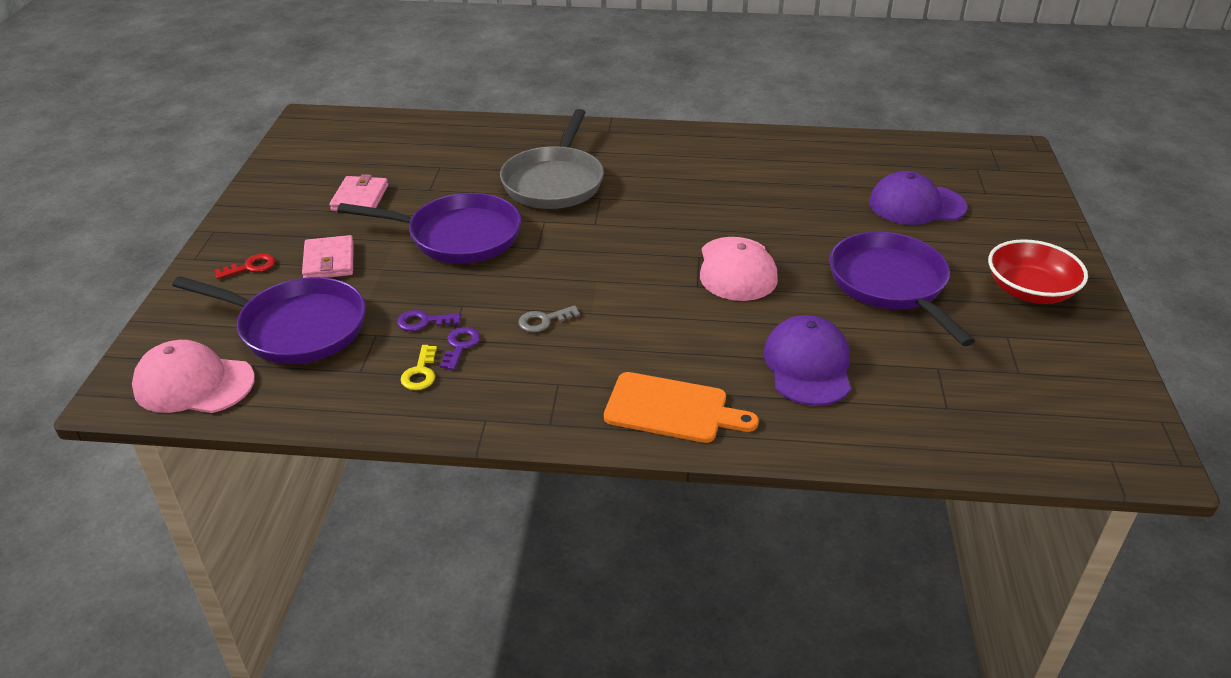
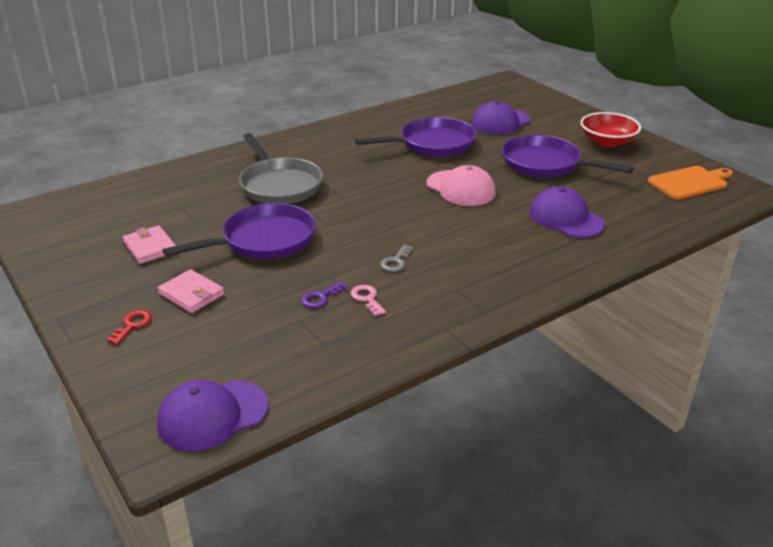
camera: 40 degrees left, 5 degrees down
pink cap [132,340,255,413] -> purple cap [157,380,268,451]
purple pan [172,276,366,364] -> purple pan moved to [355,117,477,157]
yellow key [401,345,437,390] -> none
purple key [440,327,480,370] -> pink key [351,285,386,316]
orange cutting board [604,372,759,443] -> orange cutting board moved to [648,166,733,199]

